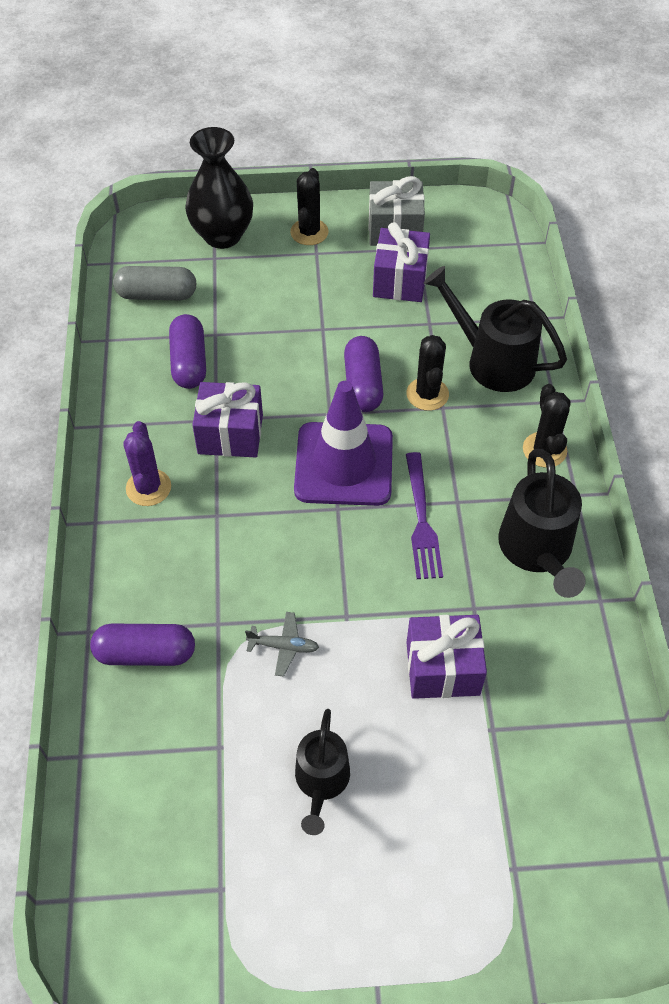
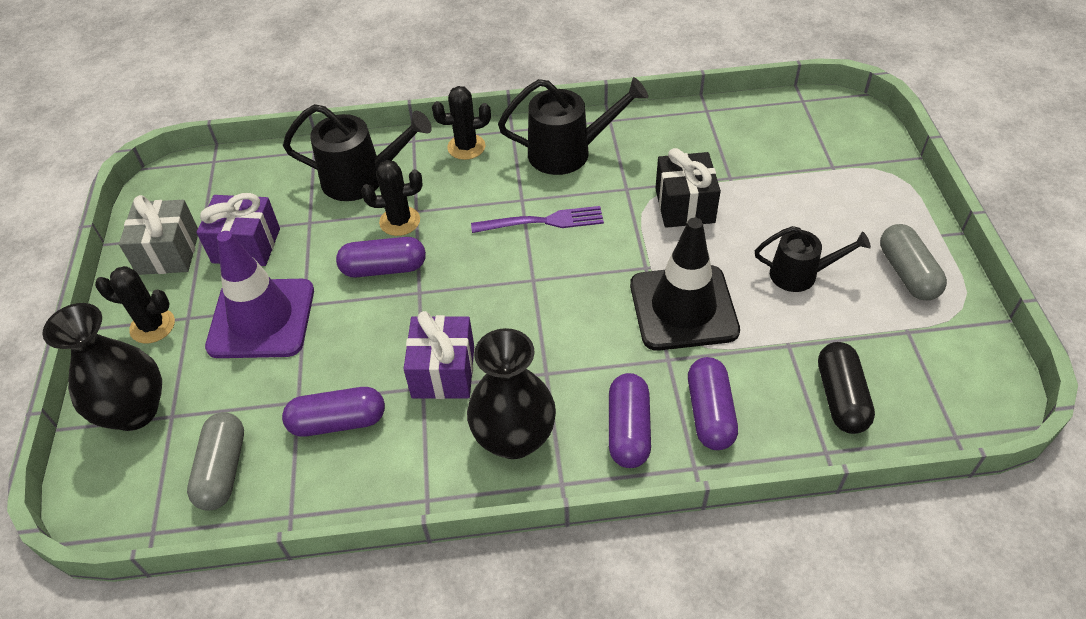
camera: 90 degrees left, 5 degrees down
purple cactus [123,421,171,506] -> black vase [467,328,556,459]
grey plane [245,612,319,677] -> black traffic cone [630,218,740,351]
purple traffic cone [294,381,393,506] -> purple traffic cone moved to [205,231,314,358]
purple gift [406,615,487,699] -> black gift [655,148,721,228]
black watering can [424,266,567,392] -> black watering can turned 120 degrees counterclockwise [283,104,432,201]
none -> purple capsule [609,373,651,468]
none -> black capsule [818,342,875,434]
none -> grey capsule [880,224,947,301]

